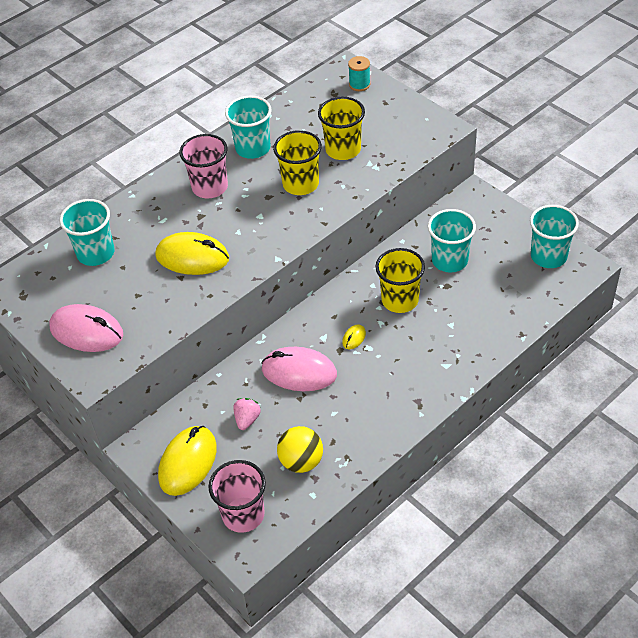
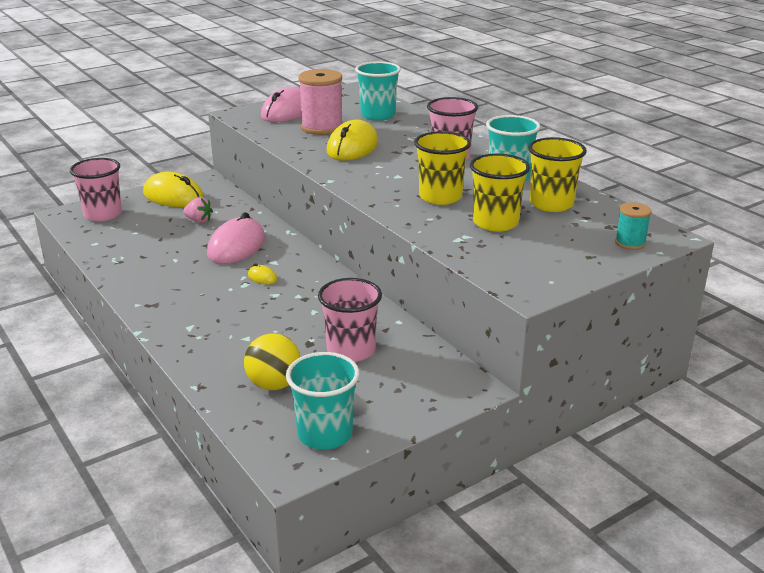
camera: 95 degrees right, 20 degrees down
yellow ball [277,426,323,473] -> yellow ball moved to [244,333,301,390]
yellow cup [375,248,425,313] -> yellow cup moved to [528,137,587,212]
turquoise cup [428,209,476,272] -> pink cup [318,278,382,362]
none -> pink spool [298,69,343,135]

